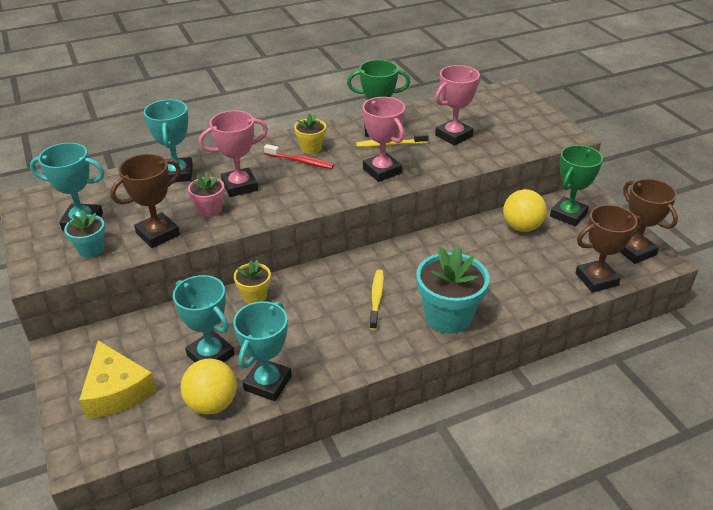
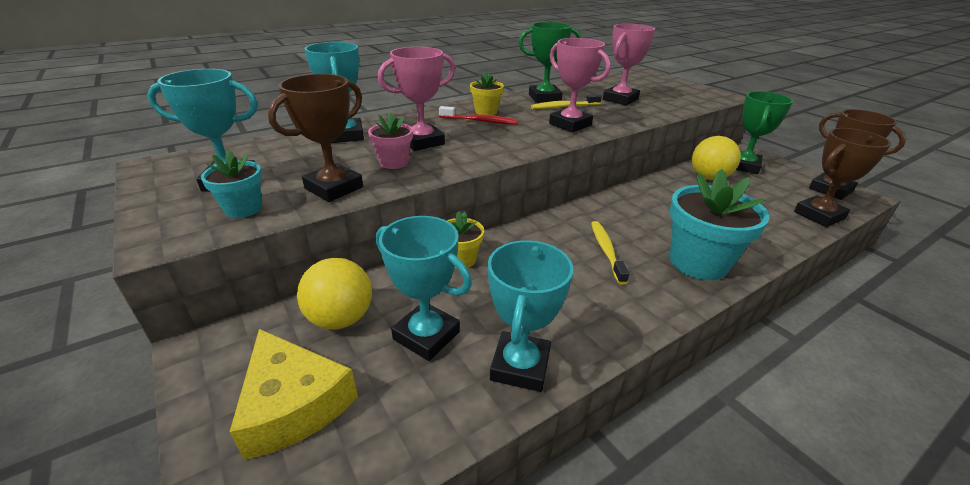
camera: 10 degrees left, 5 degrees down
yellow ball [180,359,237,415] -> yellow ball moved to [297,258,372,330]

